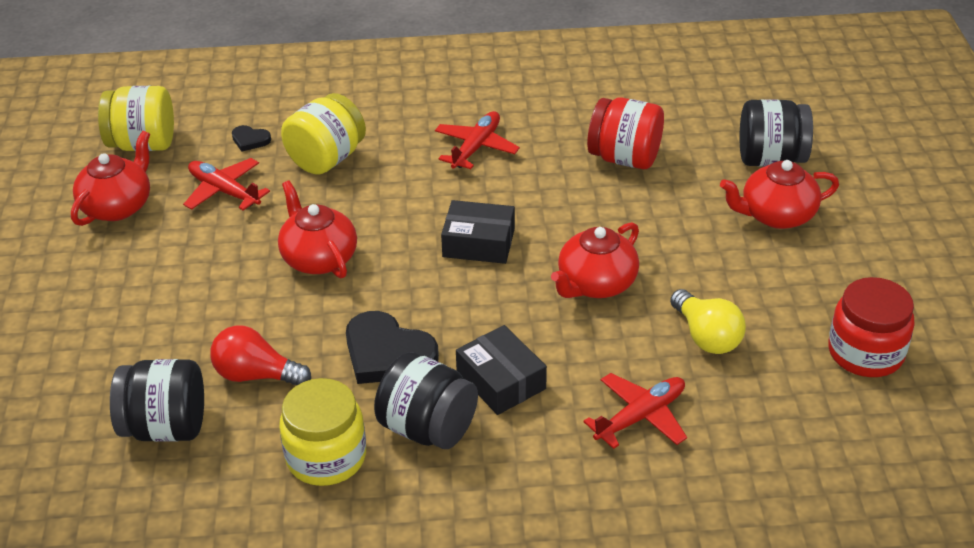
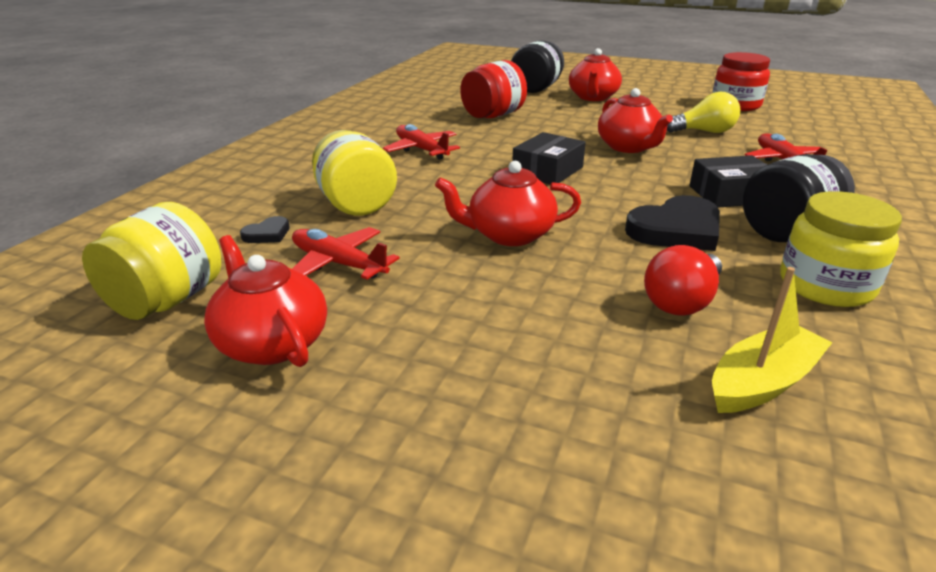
camera: 65 degrees left, 10 degrees down
black jar [110,359,204,442] -> yellow boat [712,267,833,413]
red plane [183,158,270,210] -> red plane turned 60 degrees clockwise [292,227,400,280]

